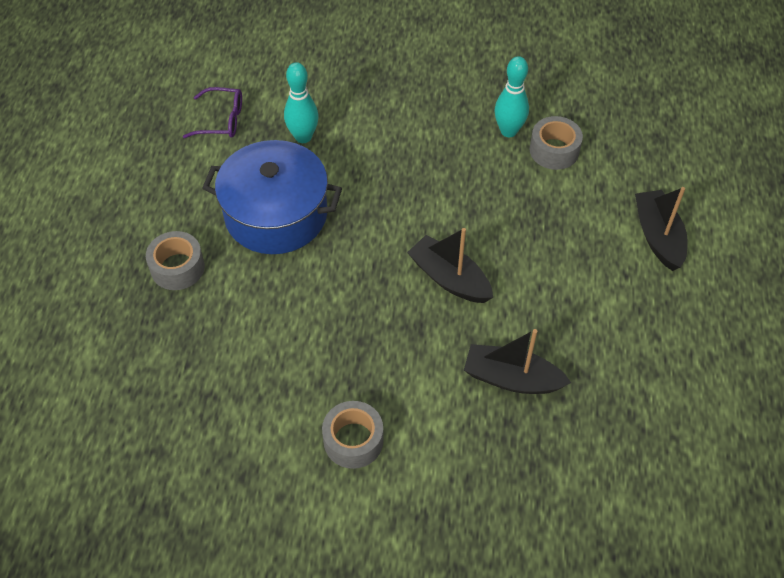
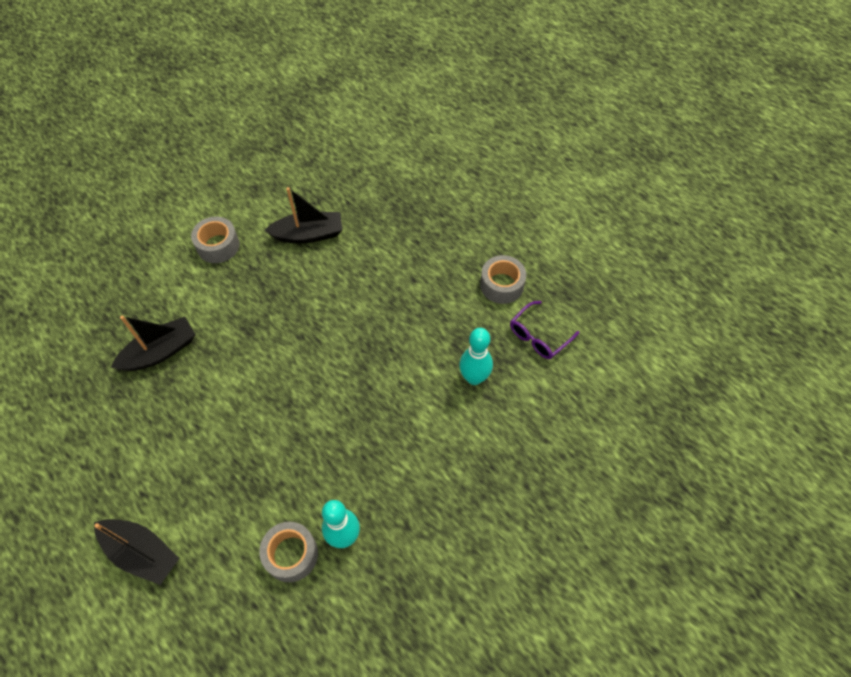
camera: 130 degrees right, 5 degrees up
grey tape [146,231,205,290] -> grey tape moved to [480,255,526,304]
blue pot [203,140,342,254] -> none
black boat [407,228,493,303] -> black boat moved to [264,187,342,244]

